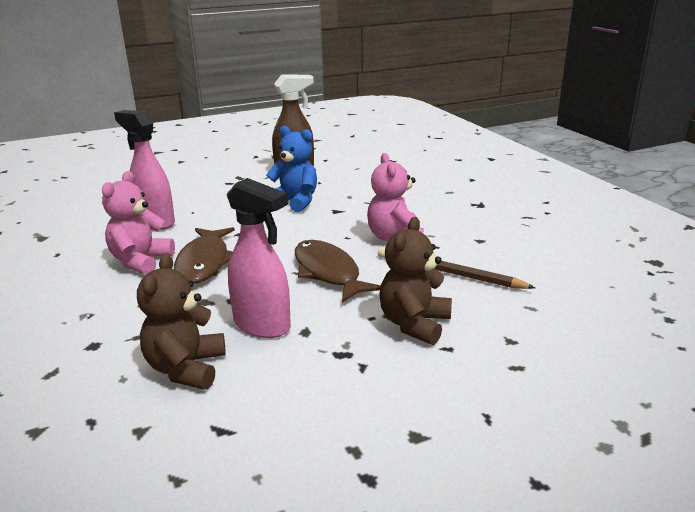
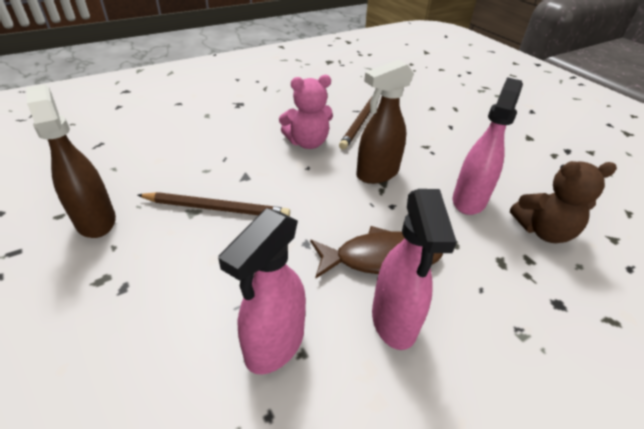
camera: 100 degrees left, 15 degrees up
pink teddy bear [102,171,175,275] -> pink spray bottle [372,189,457,350]
blue teddy bear [266,126,317,212] -> brown pencil [137,192,290,217]
brown fish [295,240,381,303] -> brown spray bottle [356,60,414,184]
brown teddy bear [379,217,452,345] -> none

